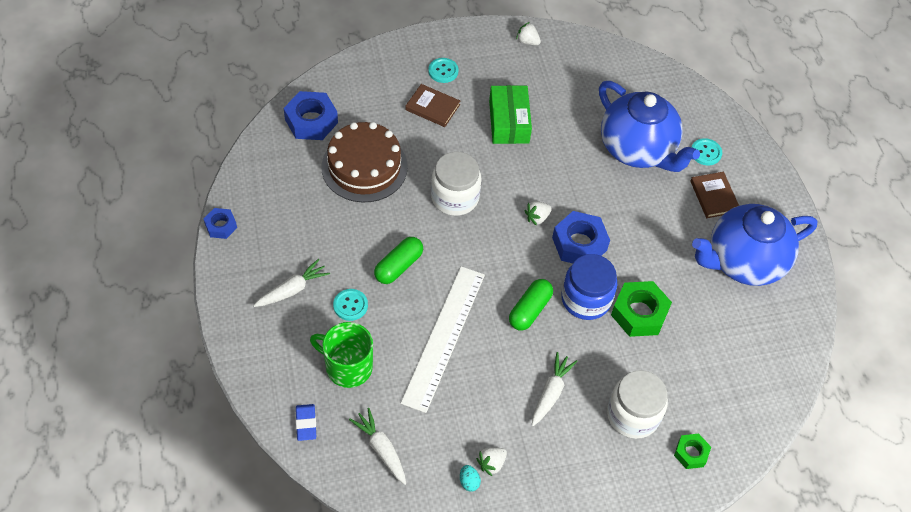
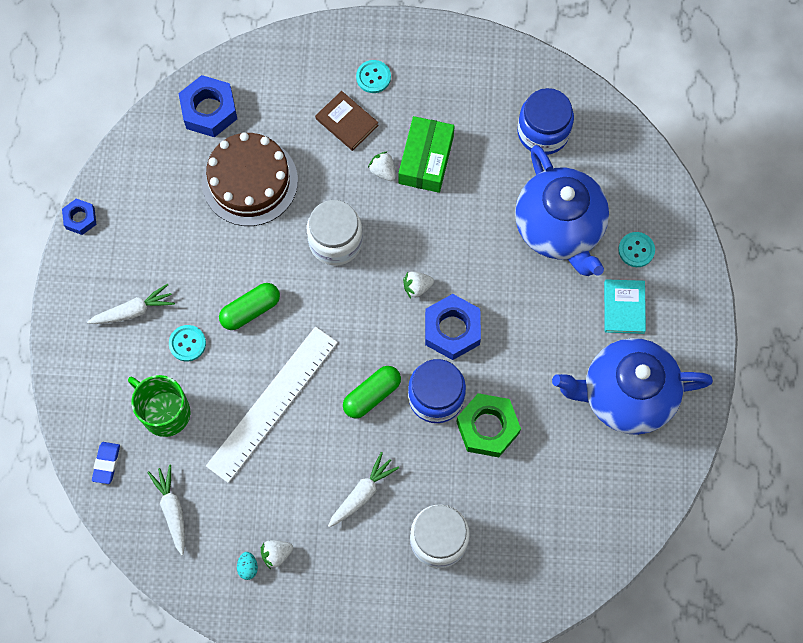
camera: 20 degrees right, 15 degrees up
white strawberry [516,22,541,45] -> white strawberry moved to [368,151,396,181]
green nut [674,434,711,469] -> none
brown book [690,172,739,218] -> turquoise book [604,279,646,334]
none -> blue jar [518,88,574,155]

